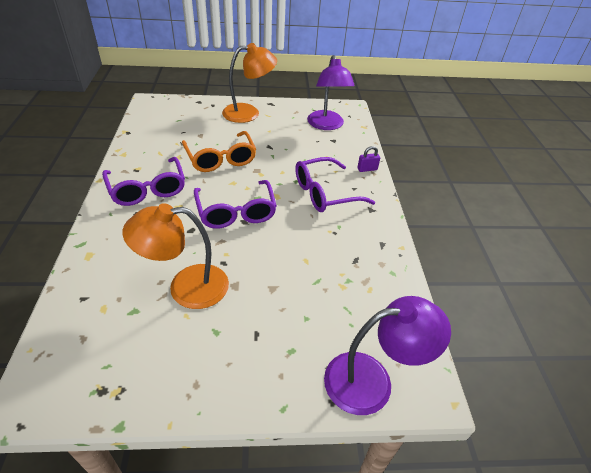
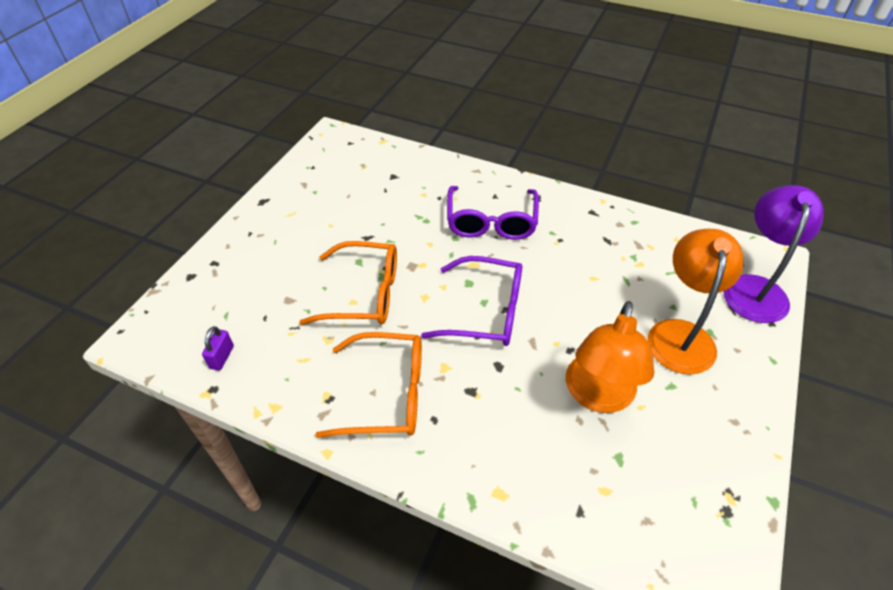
camera: 60 degrees left, 5 degrees up
purple glasses [102,157,185,206] -> orange glasses [315,332,422,438]
orange lamp [222,43,277,123] -> orange lamp moved to [647,229,744,375]
purple lamp [307,55,355,130] -> none
purple padlock [358,146,380,172] -> purple padlock moved to [202,326,234,371]

